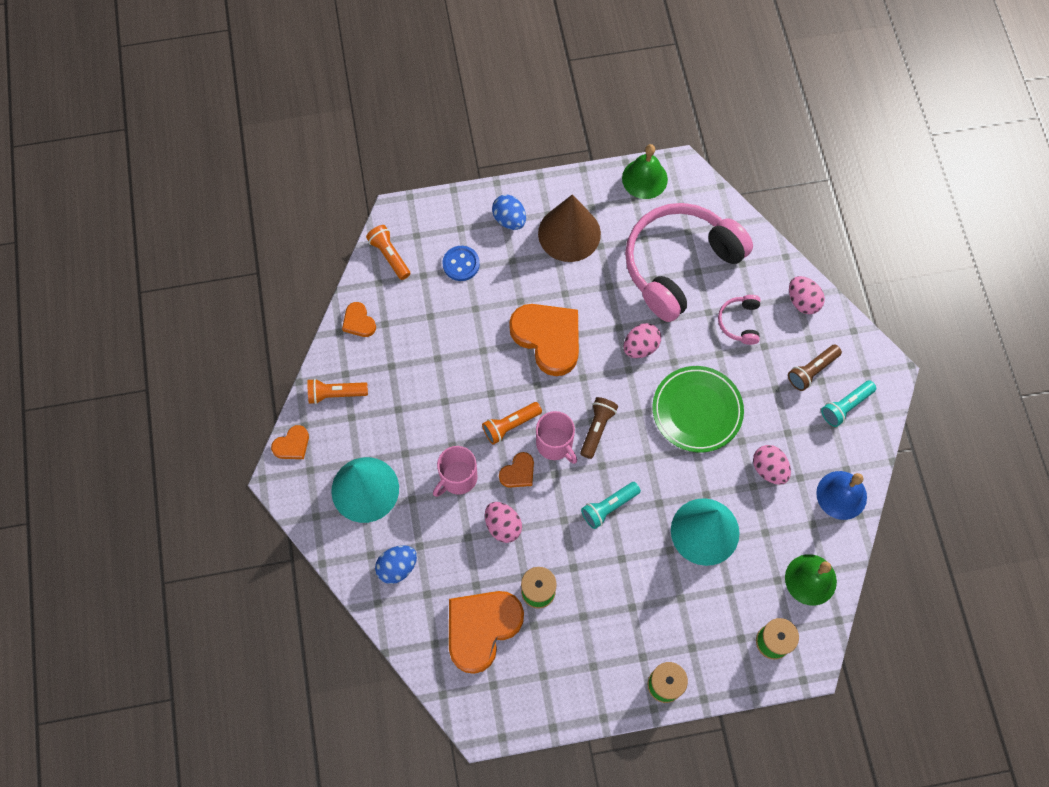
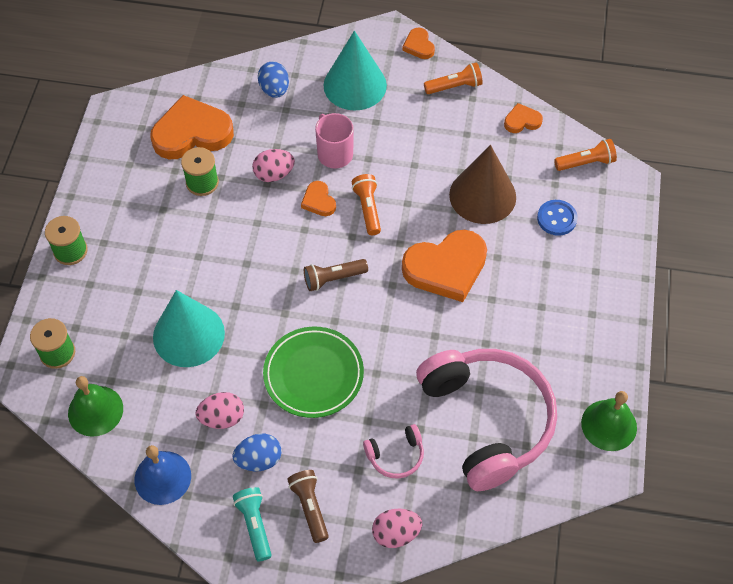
camera: 110 degrees right, 10 degrees down
orange flashlight [308,379,368,404] -> orange flashlight turned 60 degrees clockwise [424,62,483,94]
orange heart [449,591,524,674] -> orange heart turned 75 degrees counterclockwise [150,95,234,159]
blue egg [492,195,526,230] -> blue egg moved to [233,434,282,471]
pink mug [536,411,577,464] -> none
brown cone [538,194,601,262] -> brown cone moved to [449,145,516,224]
brown flashlight [580,397,618,459] -> brown flashlight turned 120 degrees clockwise [304,259,368,291]
turquoise flashlight [581,482,641,529] -> none
pink egg [623,323,661,358] -> none
pink headphones [718,295,761,345] -> pink headphones turned 135 degrees clockwise [363,424,424,479]

